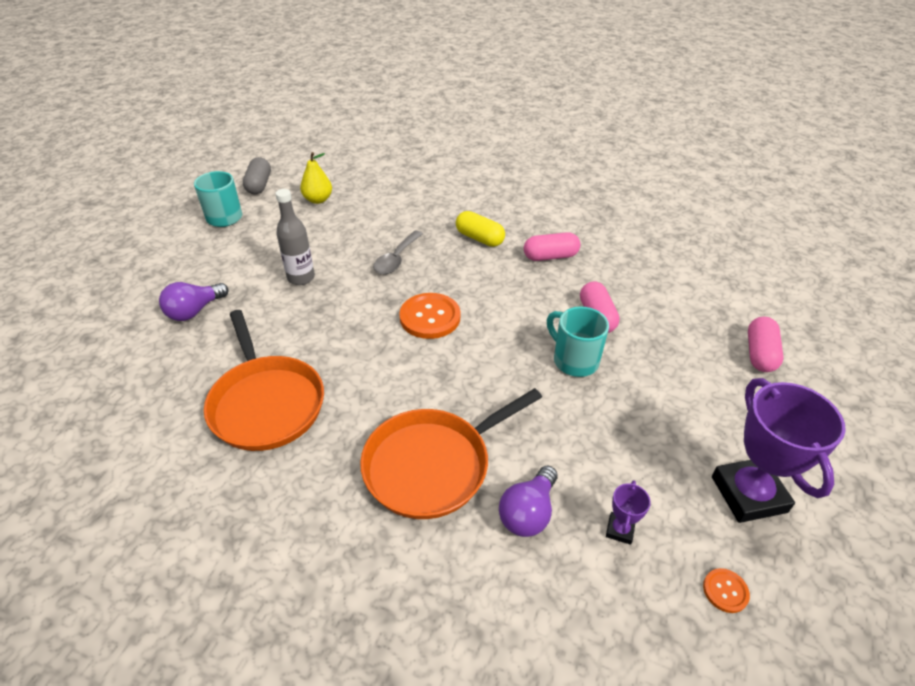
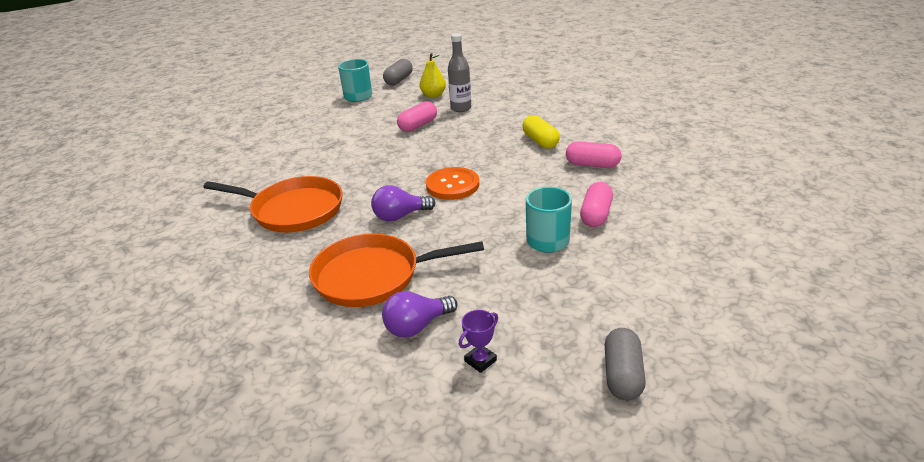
camera: 30 degrees right, 10 degrees down
purple light bulb [159,282,229,321] -> purple light bulb moved to [371,185,435,222]
orange pan [204,310,324,451] -> orange pan turned 75 degrees counterclockwise [203,176,342,233]
grey bottle [275,189,315,285] -> grey bottle moved to [448,33,471,112]
grey spoon [373,231,423,274] -> none
orange button [703,568,750,613] -> none
purple trophy [712,378,846,523] -> grey capsule [605,328,646,401]
pink capsule [748,317,783,372] -> pink capsule moved to [397,101,437,132]

